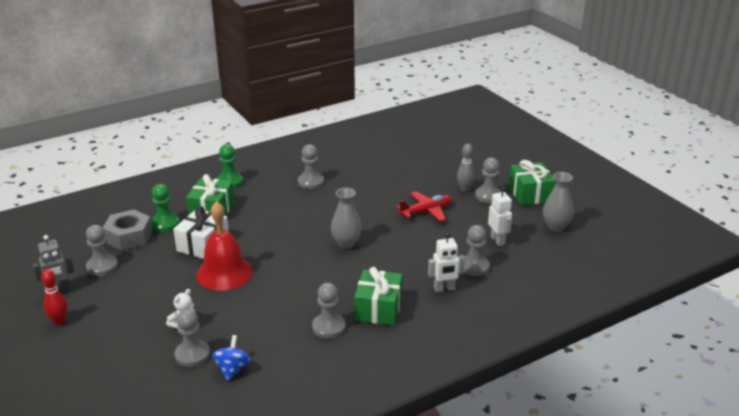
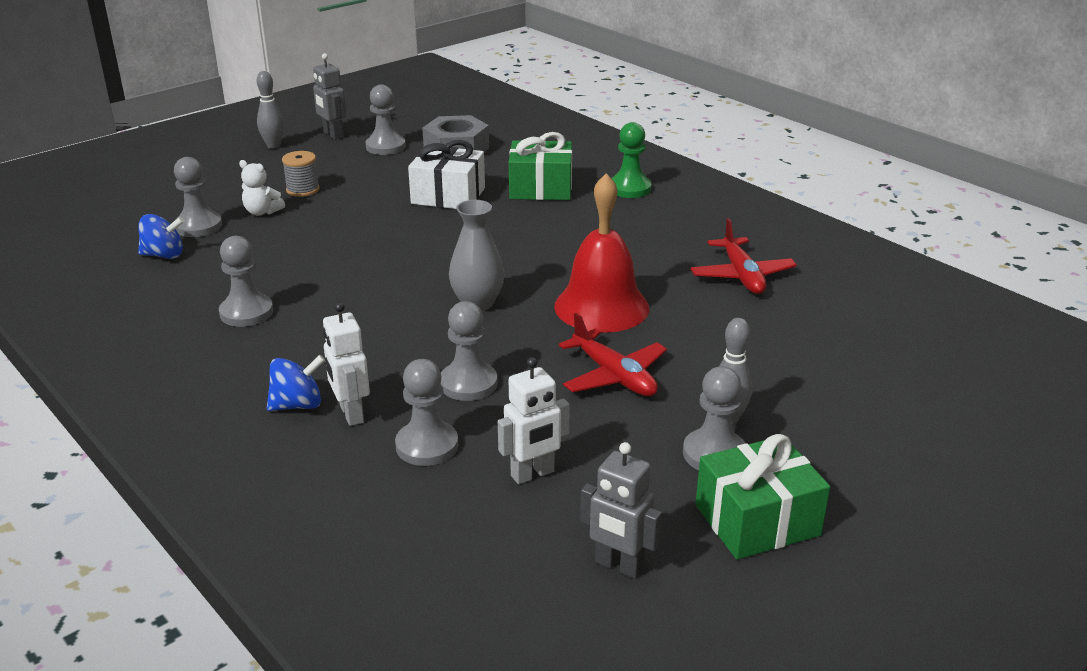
camera: 80 degrees right, 0 degrees up
red bowling pin [41,269,67,325] -> grey bowling pin [257,71,284,149]
green pawn [151,184,180,232] -> none
red bell [197,201,253,291] -> red bell moved to [554,173,649,333]
grey pawn [298,144,324,189] -> grey pawn moved to [441,301,497,401]
green gift [354,267,402,325] -> none
grey vase [543,172,574,231] -> grey robot [580,442,662,579]
none -> blue spinning top [267,355,325,411]
none -> grey spool [282,151,320,197]
none -> red plane [691,218,797,294]

